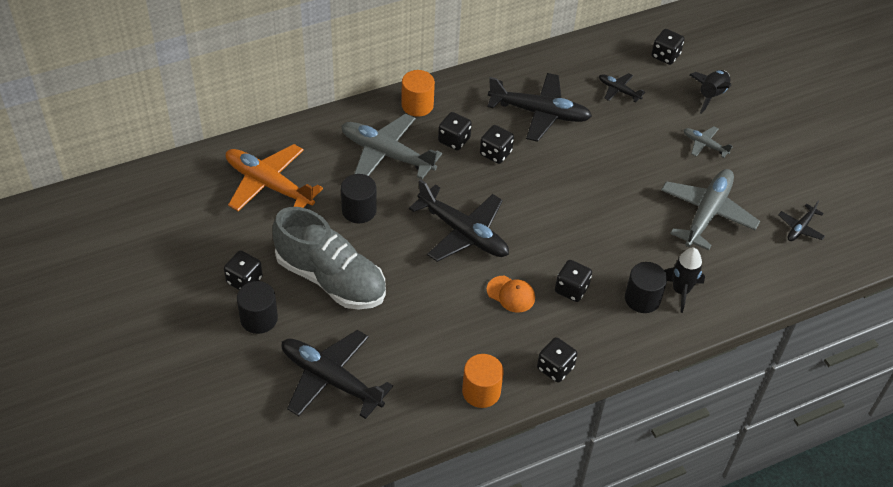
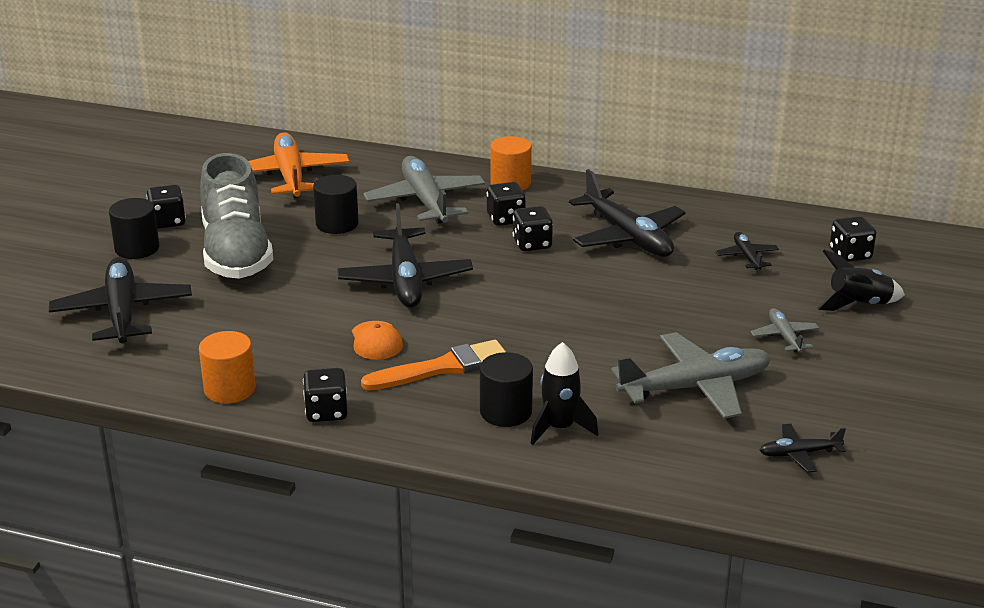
camera: 45 degrees right, 20 degrees down
black dice [555,260,592,302] -> orange brush [361,340,506,390]

